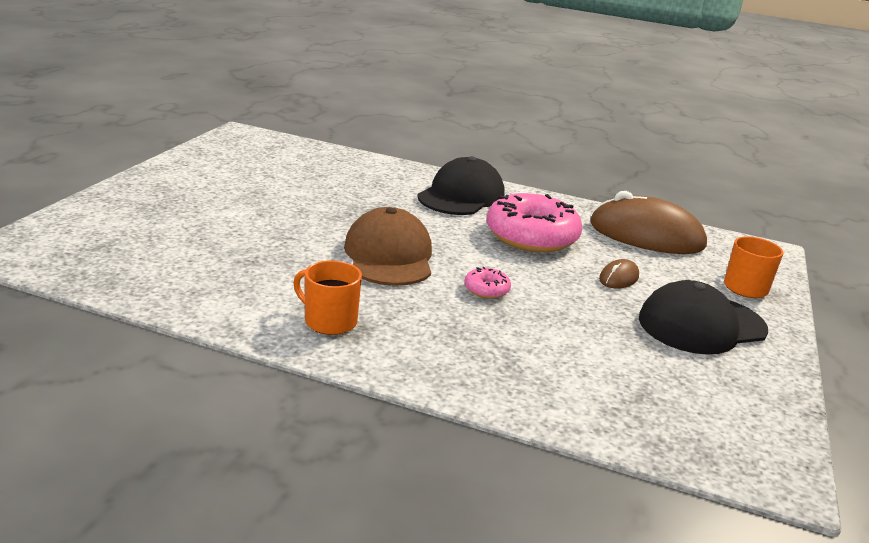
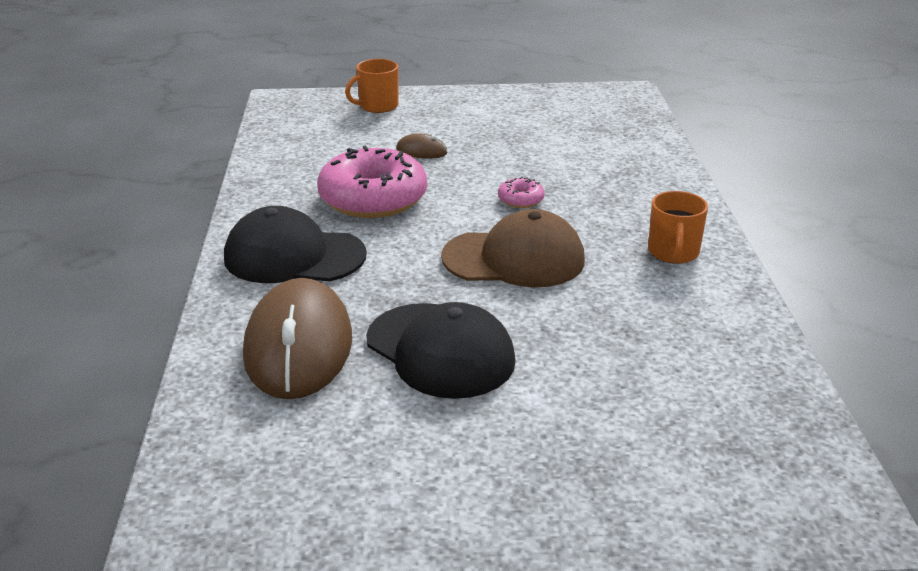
camera: 110 degrees left, 5 degrees up
brown cap [344,207,432,286] -> brown cap turned 150 degrees counterclockwise [441,209,585,288]
brown mouse [590,191,707,254] -> brown mouse moved to [243,278,352,399]
black cap [639,280,768,355] -> black cap moved to [366,302,516,399]

